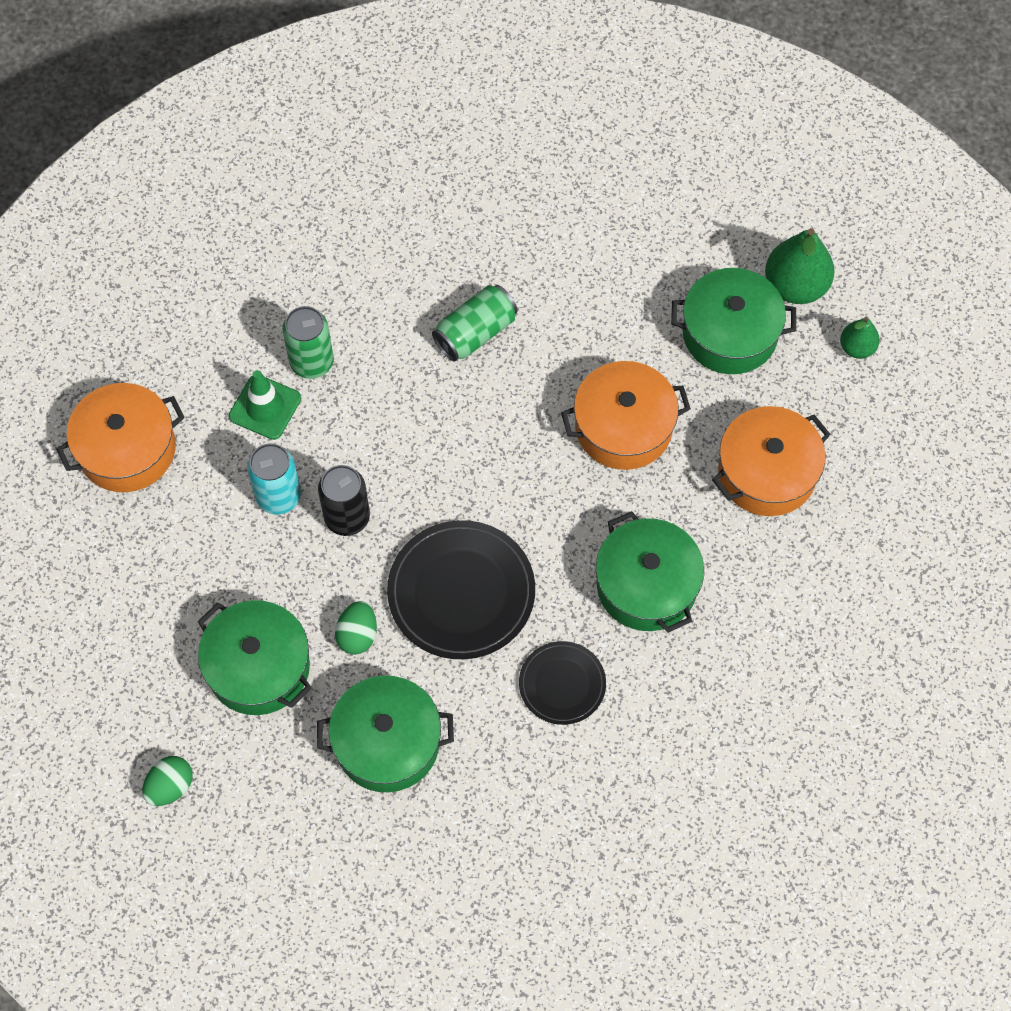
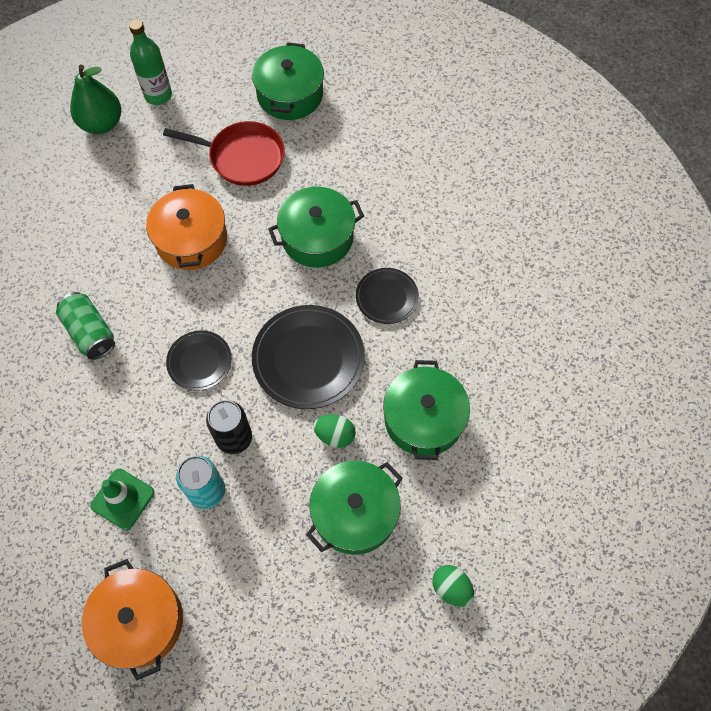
camera: 85 degrees left, 0 degrees up
green can [282,306,334,379] -> none
green pot [671,268,796,374] -> green pot moved to [252,42,324,120]
orange pot [712,406,831,516] -> red pan [163,121,285,186]
green pear [840,317,880,359] -> green bottle [129,19,172,105]
none -> black plate [166,330,232,391]

